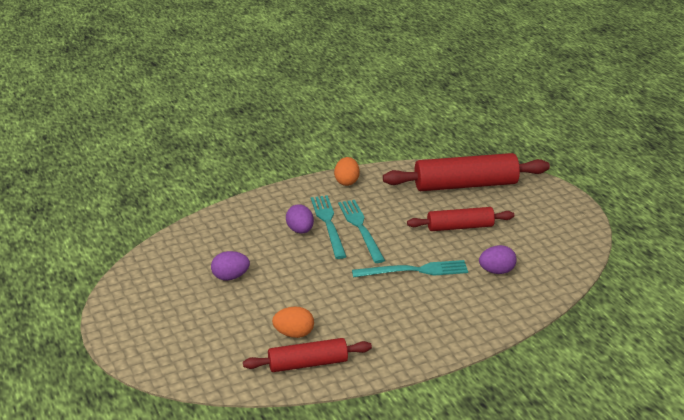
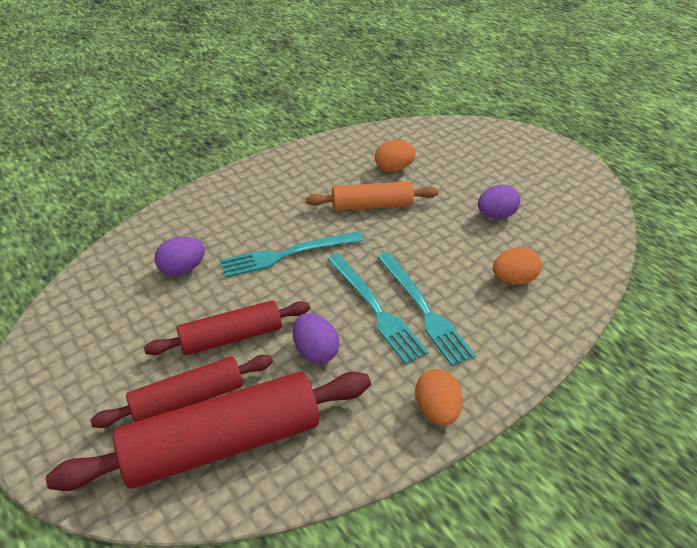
camera: 165 degrees right, 10 degrees up
red rolling pin [243,338,372,372] -> red rolling pin moved to [90,355,273,428]
purple egg [286,204,314,234] -> purple egg moved to [293,313,340,364]
none -> orange rolling pin [306,181,439,211]
none -> orange egg [493,247,542,285]

